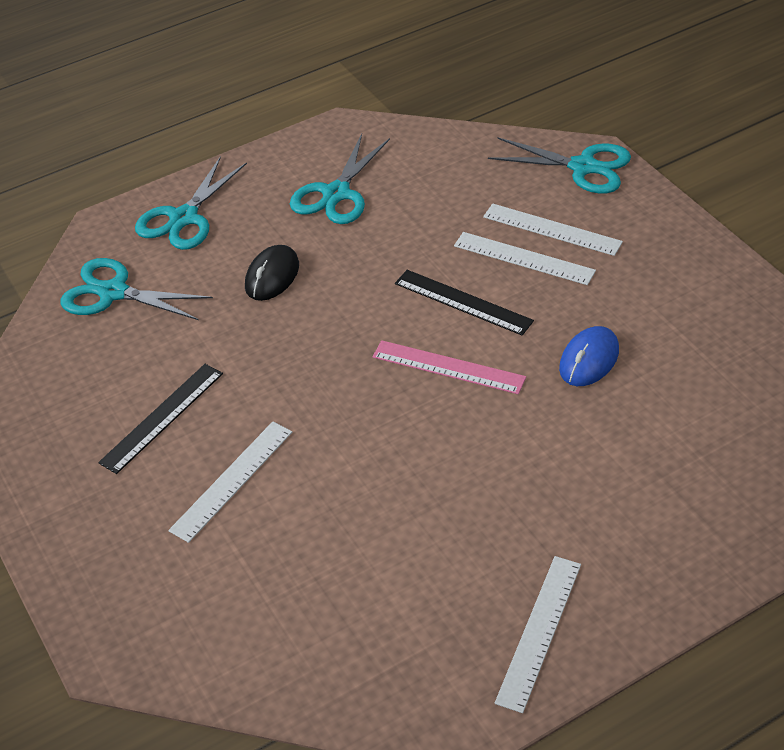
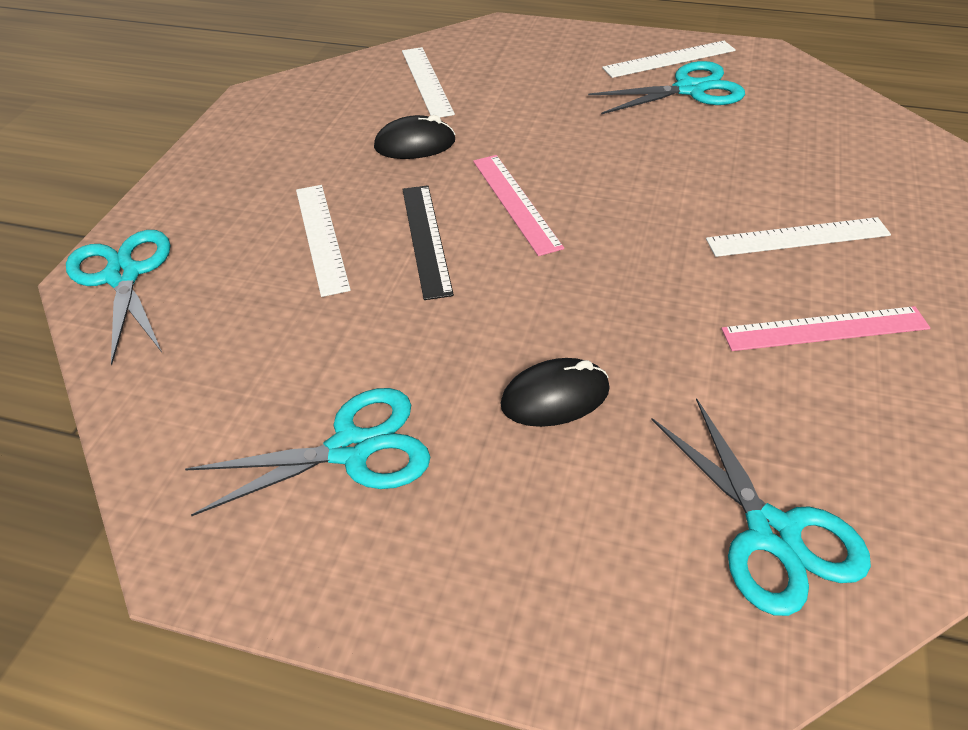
camera: 135 degrees left, 0 degrees up
black ruler [98,364,223,474] -> pink ruler [721,306,930,351]
turquoise scissors [135,156,247,250] -> turquoise scissors moved to [588,61,745,114]
white ruler [483,204,623,256] -> white ruler moved to [402,47,455,118]
blue mouse [559,326,619,386] -> black mouse [374,115,456,159]

